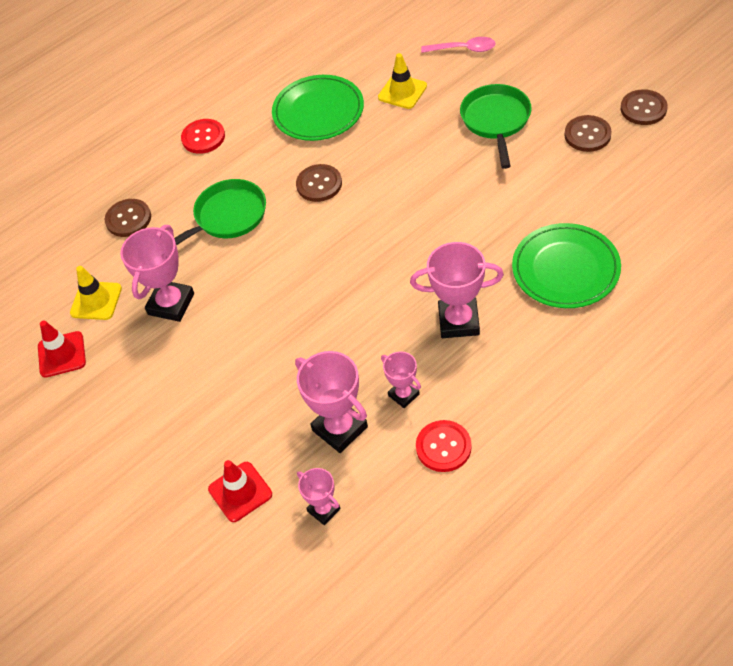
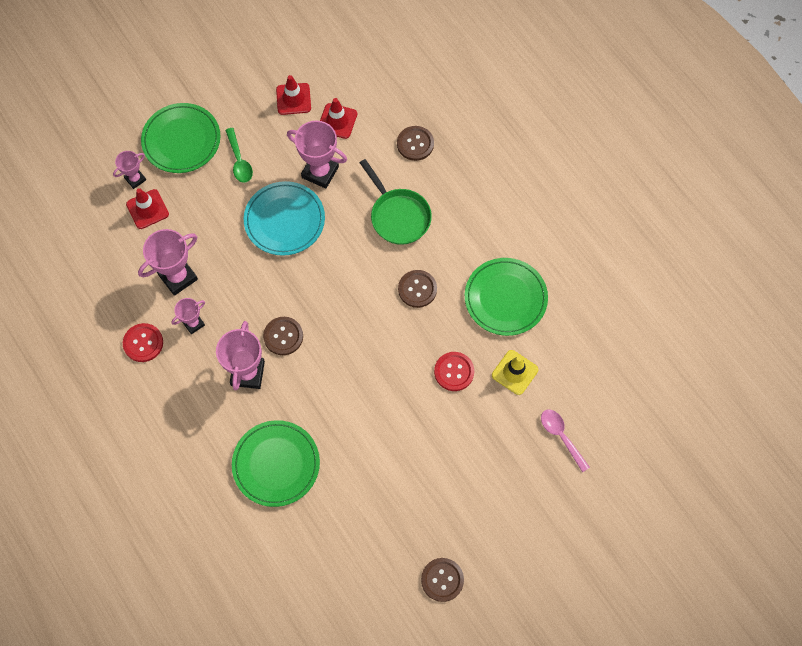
camera: 90 degrees right, 15 degrees up
yellow traffic cone [70,266,122,320] -> red traffic cone [320,98,357,139]
red button [181,119,225,154] -> red button moved to [434,352,474,391]
pink trophy [297,468,341,525] -> pink trophy moved to [113,151,146,189]
pink spoon [421,37,496,53] -> pink spoon turned 135 degrees clockwise [541,410,590,472]
green pan [460,84,532,169] -> none
brown button [565,115,612,152] -> brown button moved to [263,317,303,355]
none -> green plate [141,103,221,173]
none -> green spoon [225,128,253,183]
none -> turquoise plate [244,181,325,256]

